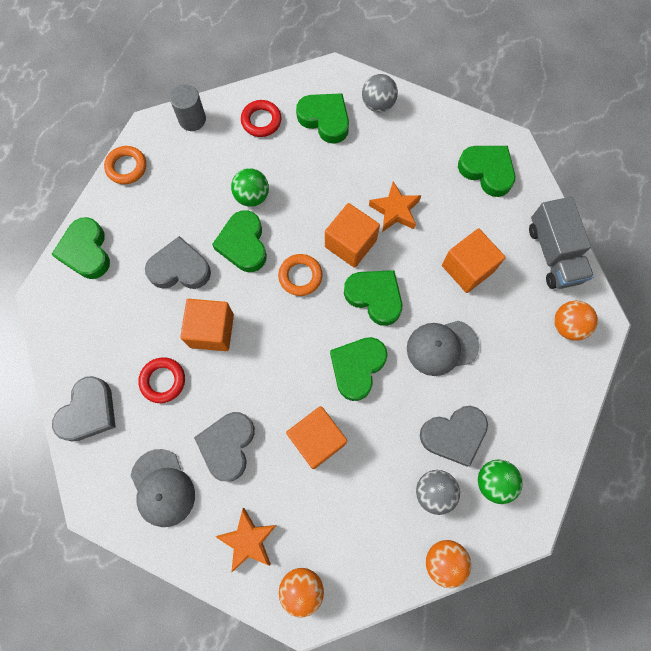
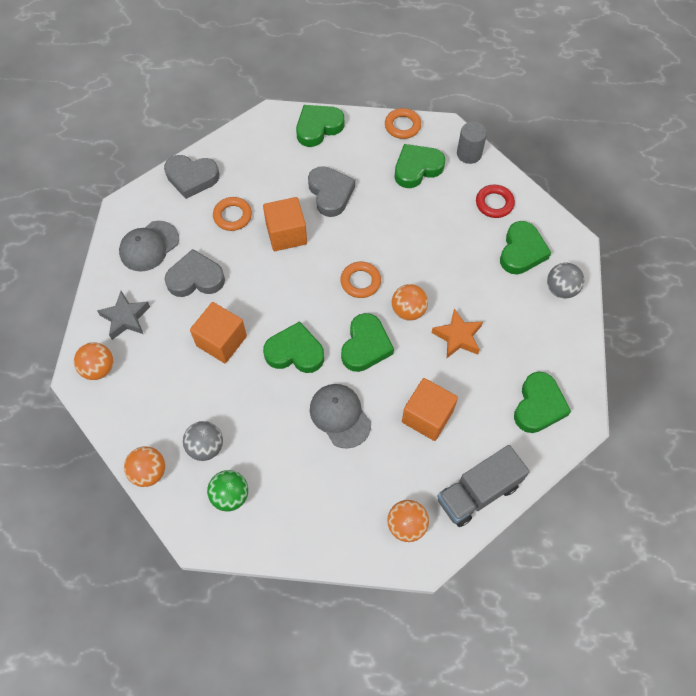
camera: 70 degrees right, 10 degrees down
red ring [138,357,185,403] -> orange ring [213,197,252,231]
green heart [212,210,267,272] -> green heart moved to [395,144,445,188]
orange star [216,508,276,573] -> grey star [97,291,150,340]
green ball [231,168,269,207] -> none
orange cube [325,203,380,268] -> orange ball [392,284,428,321]
grey heart [420,406,488,466] -> none

